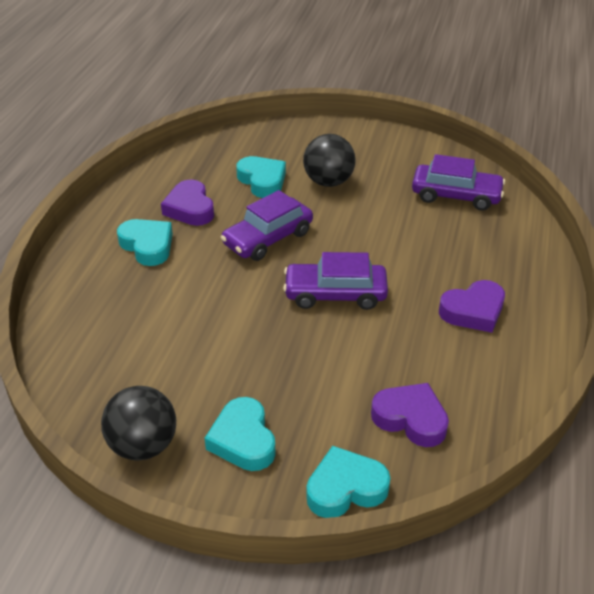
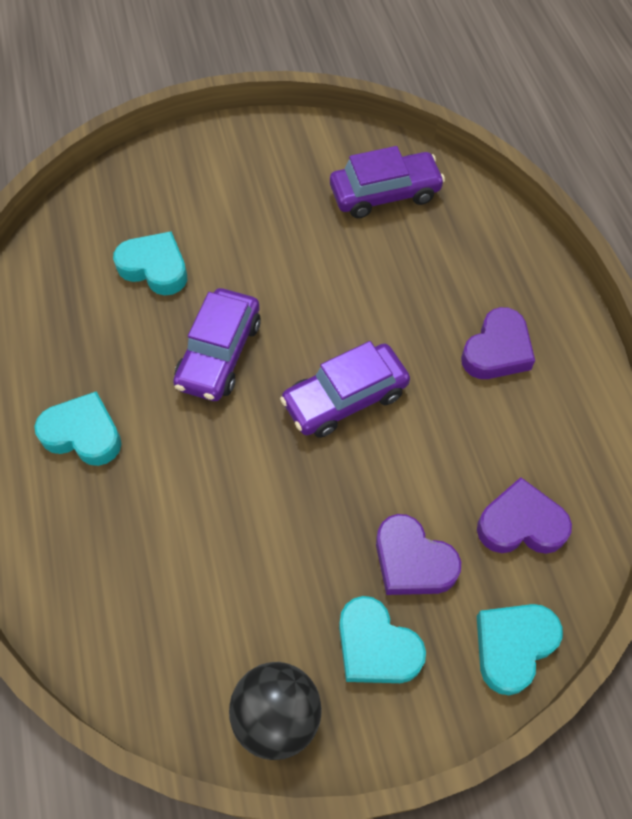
camera: 30 degrees left, 20 degrees up
purple heart [161,180,214,226] -> purple heart moved to [376,514,461,595]
black ball [303,134,356,187] -> none

